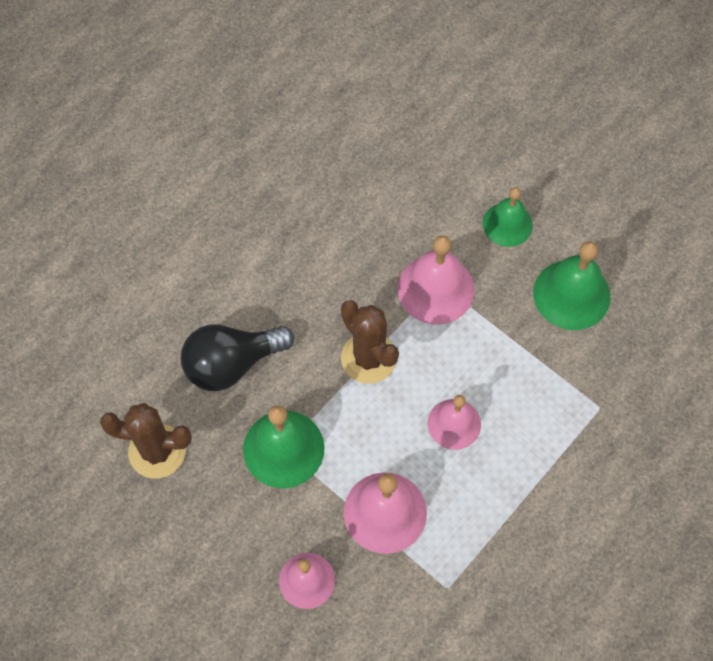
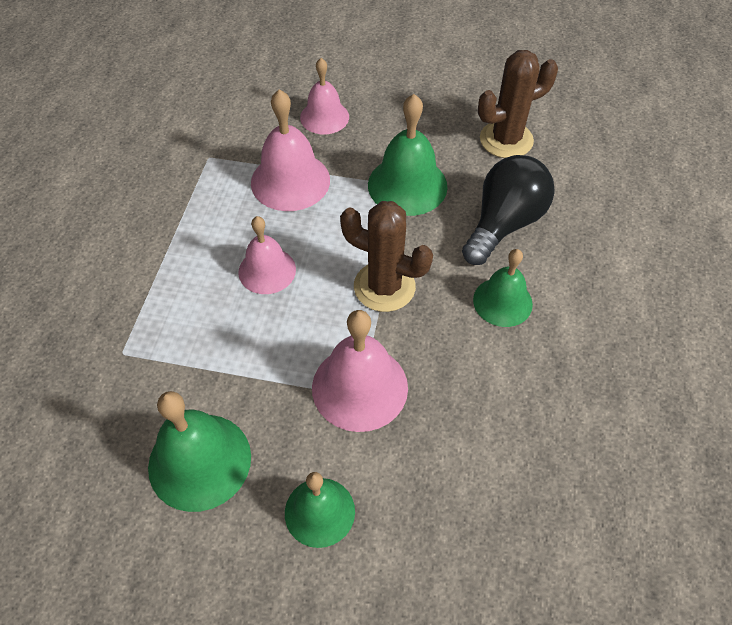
camera: 150 degrees right, 10 degrees down
none -> green bell [473,249,533,327]

